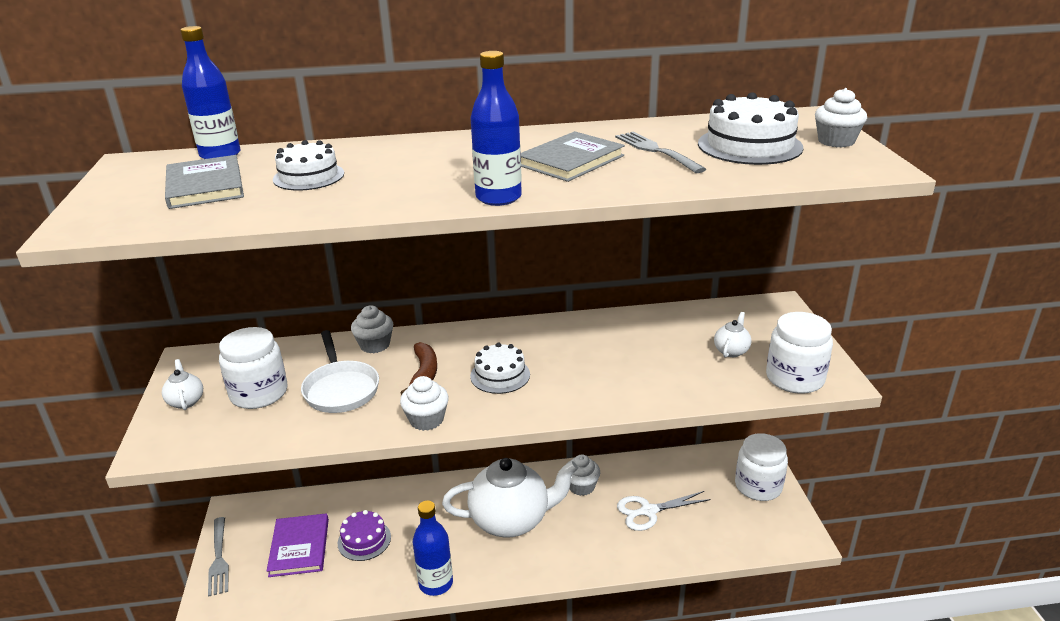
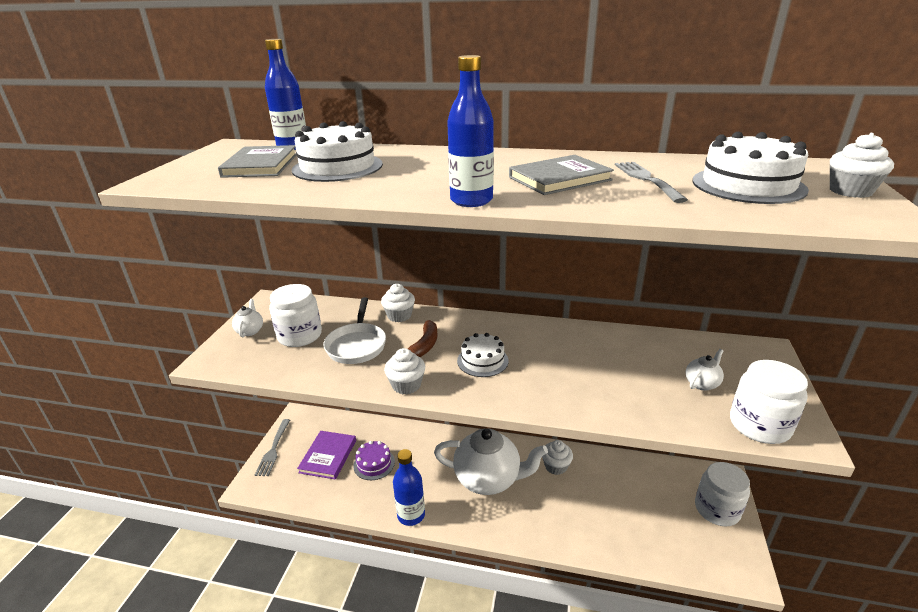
camera: 20 degrees right, 0 degrees up
white cake [273,140,344,190] -> white cake [292,121,383,182], size x1.54
white scissors [617,491,711,531] -> none

